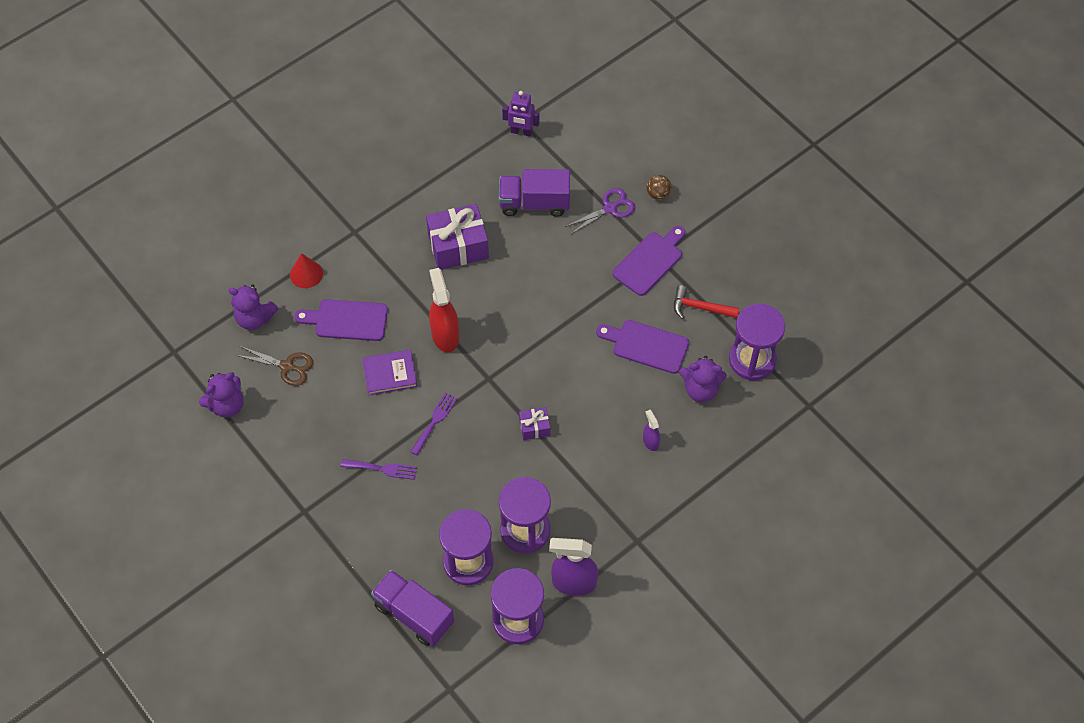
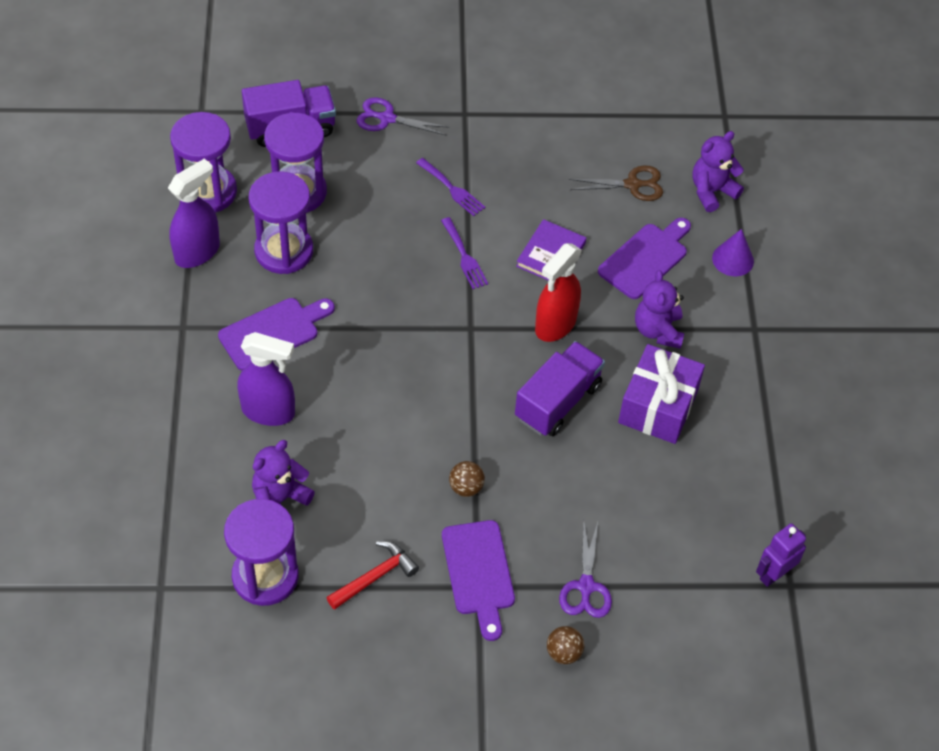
camera: 125 degrees right, 5 degrees down
purple teddy bear [199,372,243,417] -> purple teddy bear moved to [635,270,684,349]
brown scissors [236,346,314,386] -> brown scissors turned 150 degrees counterclockwise [569,165,663,201]
red cone [290,253,323,288] -> purple cone [712,229,754,276]
purple fork [341,459,417,480] -> purple fork turned 90 degrees counterclockwise [416,158,486,216]
red spray bottle [429,268,459,352] -> red spray bottle turned 105 degrees clockwise [535,243,582,342]
purple truck [499,169,570,217] -> purple truck moved to [515,341,605,436]
purple gift [519,407,550,440] -> none
purple cutting board [596,320,689,374] -> purple cutting board moved to [218,298,335,371]
purple spray bottle [643,410,660,451] -> purple spray bottle [237,332,295,426], size x1.94
none -> purple scissors [356,97,449,136]
none -> brown ball [449,461,485,497]

